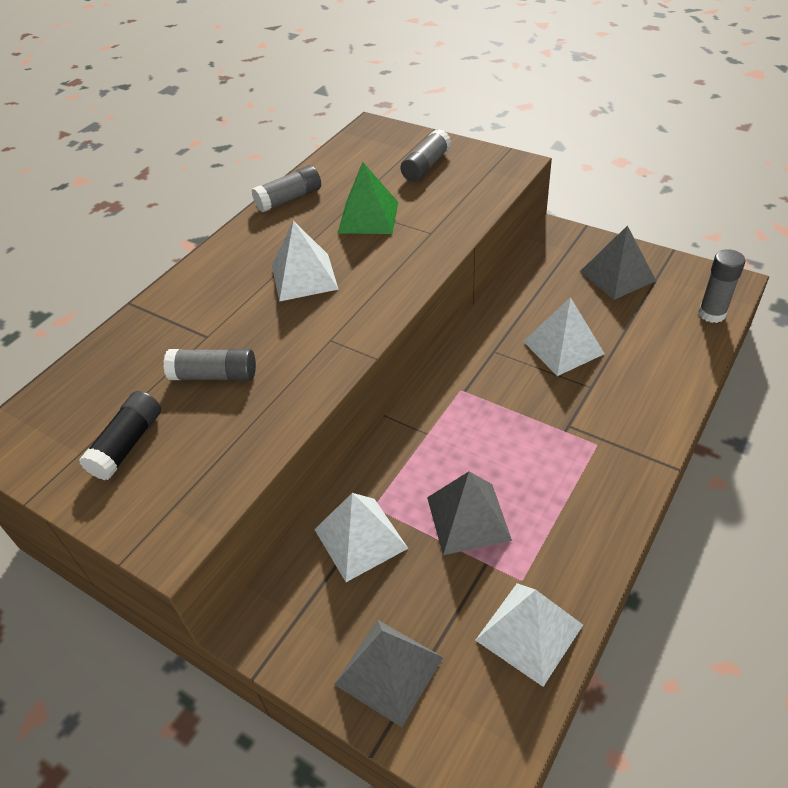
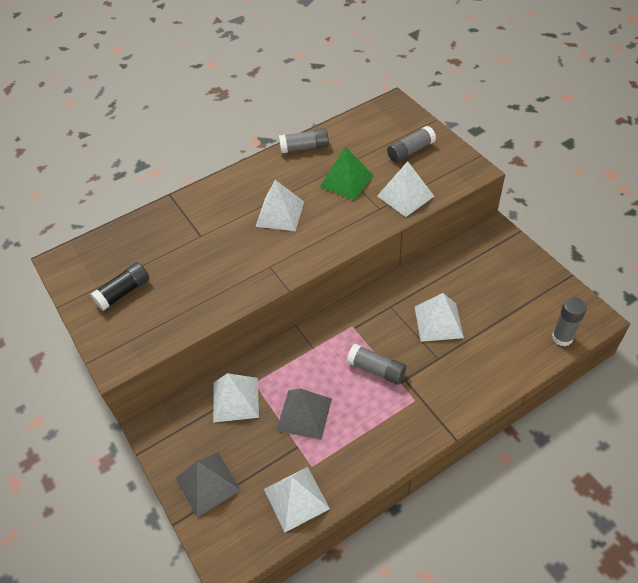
camera: 25 degrees right, 5 degrees up
grey glue stick [163,348,256,381] -> grey glue stick moved to [347,344,406,384]
grey pyramid [580,226,656,300] -> none
none -> white pyramid [377,161,434,217]

